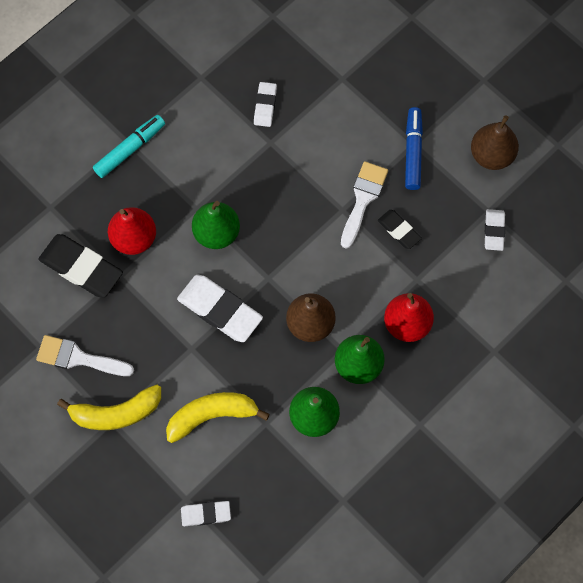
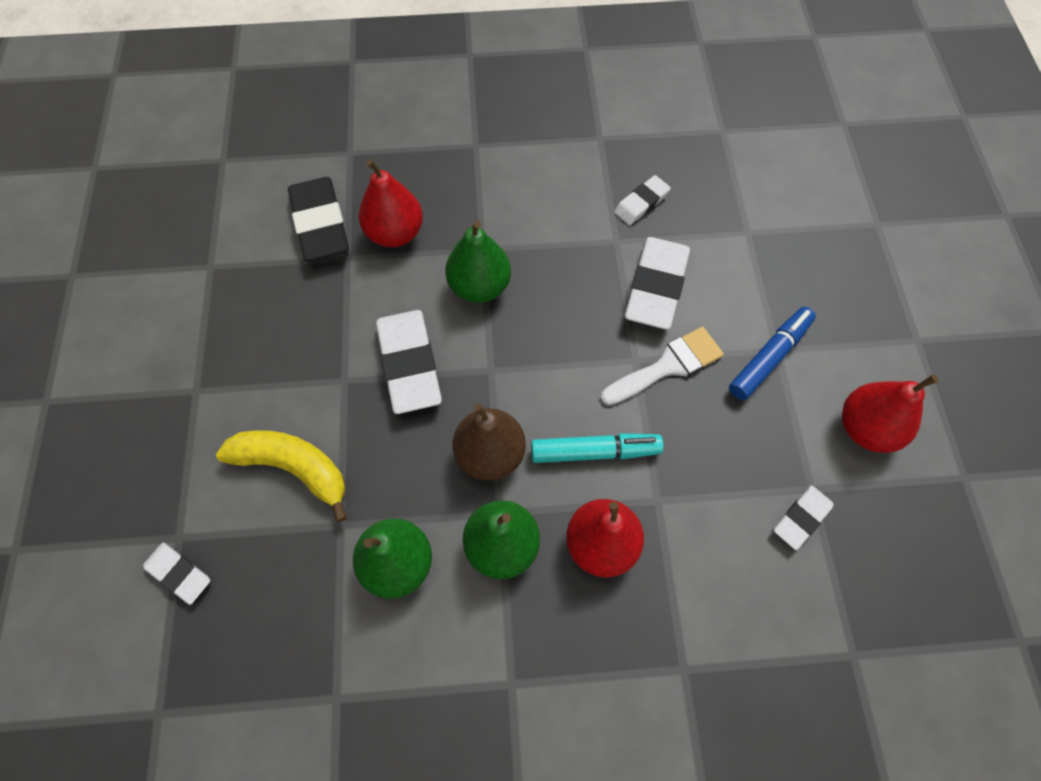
camera: 40 degrees right, 5 degrees down
white brush [36,335,134,376] -> none
yellow banana [57,385,161,430] -> none
turquoise marker [93,115,165,178] -> turquoise marker moved to [531,433,664,463]
black eraser [378,210,422,249] -> none
brown pear [471,115,519,170] -> red pear [842,374,939,453]
none -> white eraser [625,237,690,330]

